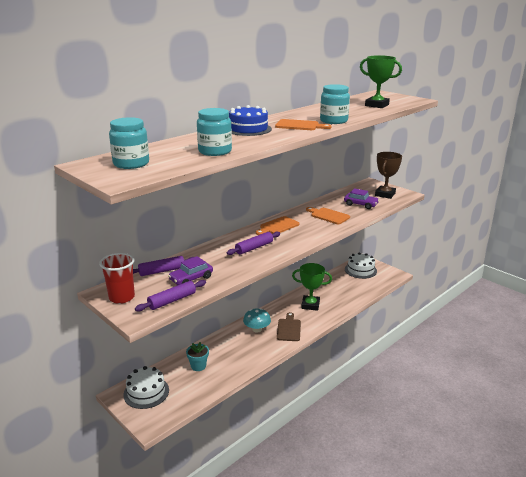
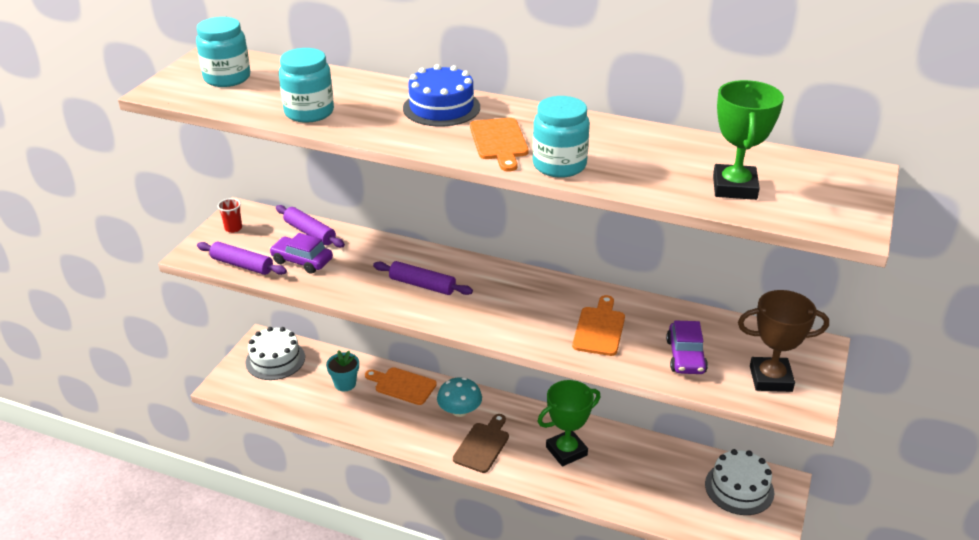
camera: 65 degrees right, 10 degrees up
red cup [99,253,135,304] -> red cup [218,198,242,233], size x0.54
orange cutting board [256,216,299,235] -> orange cutting board moved to [365,367,437,405]
brown cutting board [277,312,301,341] -> brown cutting board turned 45 degrees counterclockwise [453,414,509,473]
green trophy [292,263,332,311] -> green trophy turned 75 degrees clockwise [538,380,601,466]

